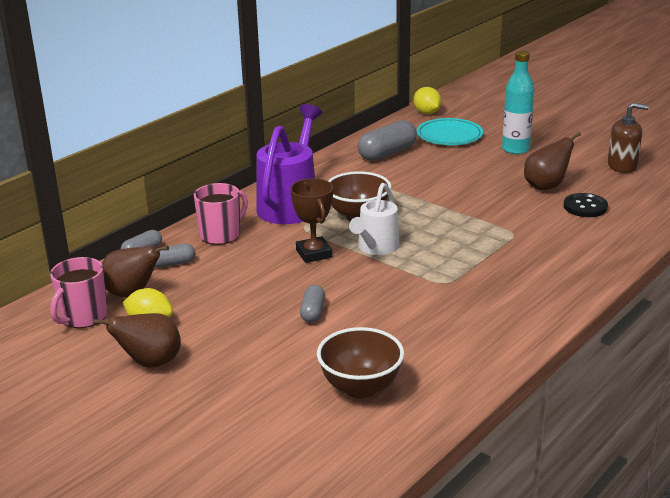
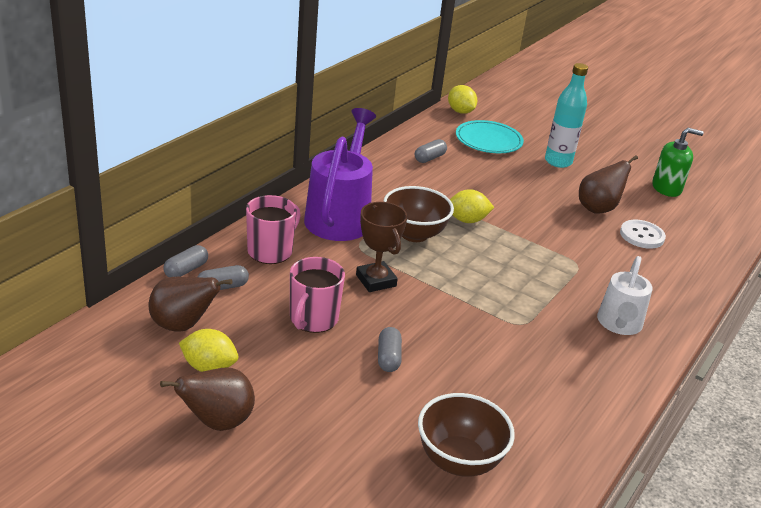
camera: 10 degrees left, 5 degrees up
pink mug [50,257,108,328] -> pink mug moved to [290,257,345,333]
white watering can [349,183,400,255] -> white watering can moved to [597,256,653,335]
grey capsule [358,120,417,161] -> grey capsule [415,139,447,163], size x0.56
black button [564,193,608,217] -> white button [620,220,666,249]
brown soap dispenser [608,103,649,173] -> green soap dispenser [652,128,704,197]
none -> yellow lemon [450,189,495,223]

